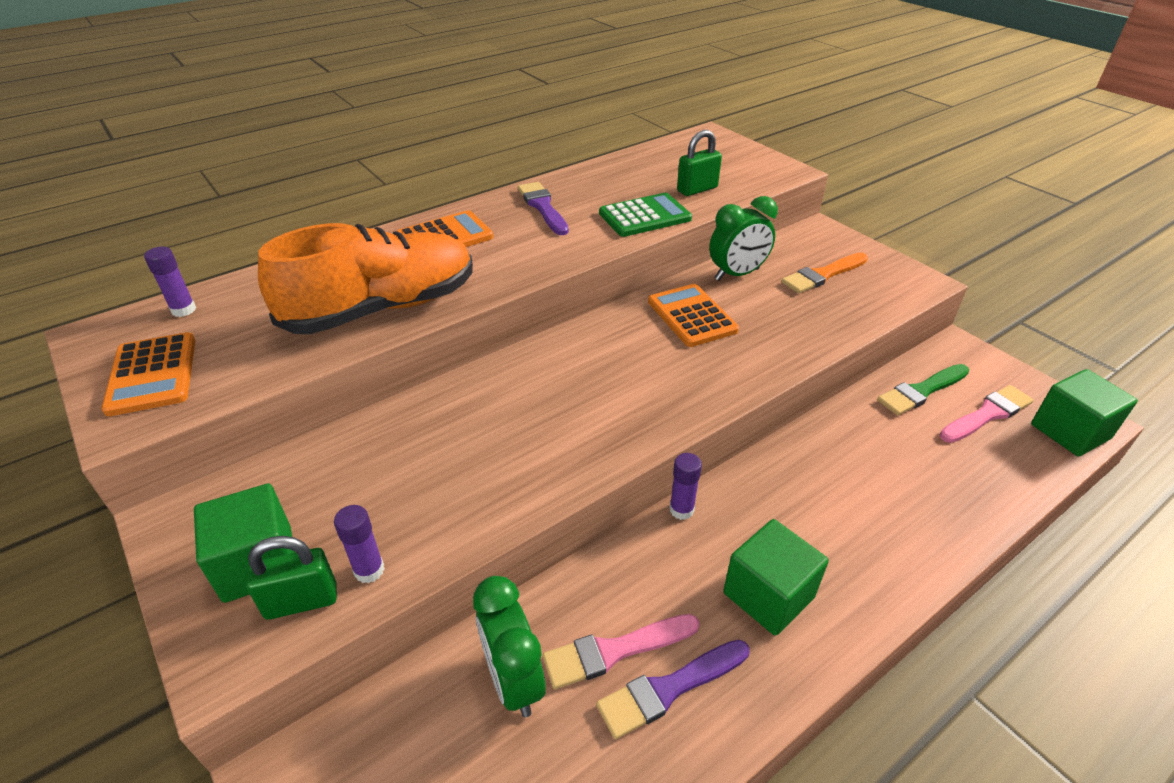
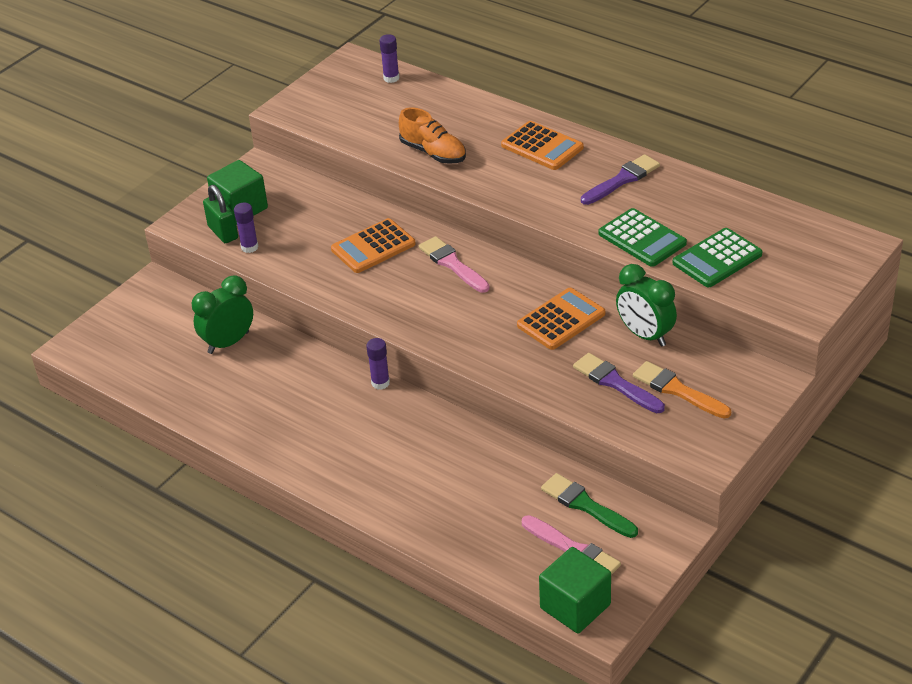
camera: 75 degrees right, 0 degrees up
orange calculator [101,332,196,417] -> orange calculator moved to [331,218,416,273]
orange shoe [258,223,473,334] -> orange shoe [399,107,466,164], size x0.55
pink brush [543,614,700,689] -> pink brush moved to [419,236,490,293]
purple brush [596,640,750,739] -> purple brush moved to [573,353,665,413]
green padlock [677,130,722,196] -> green calculator [673,228,762,287]
green cube [723,519,829,636] -> none

